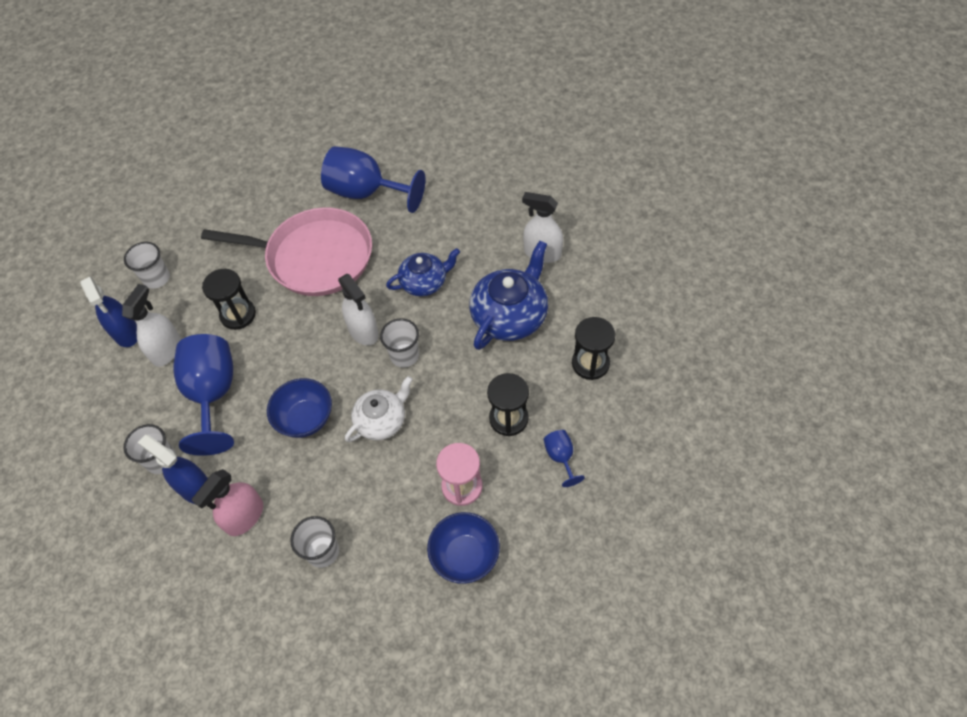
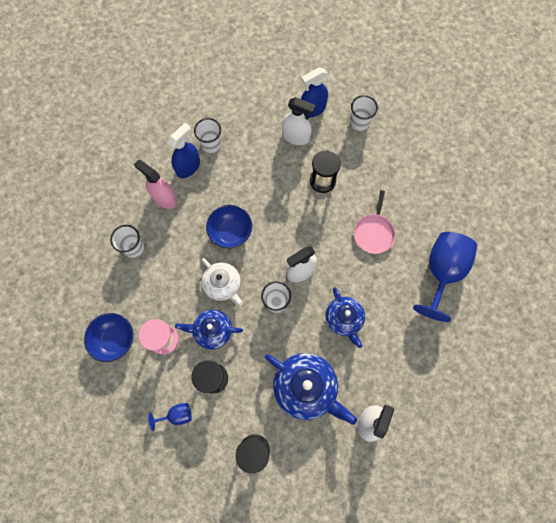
camera: 90 degrees right, 15 degrees up
blue goblet [173,334,234,456] -> none
pink pan [201,207,372,296] -> pink pan [354,190,396,254], size x0.49
none -> blue teapot [175,309,243,349]

